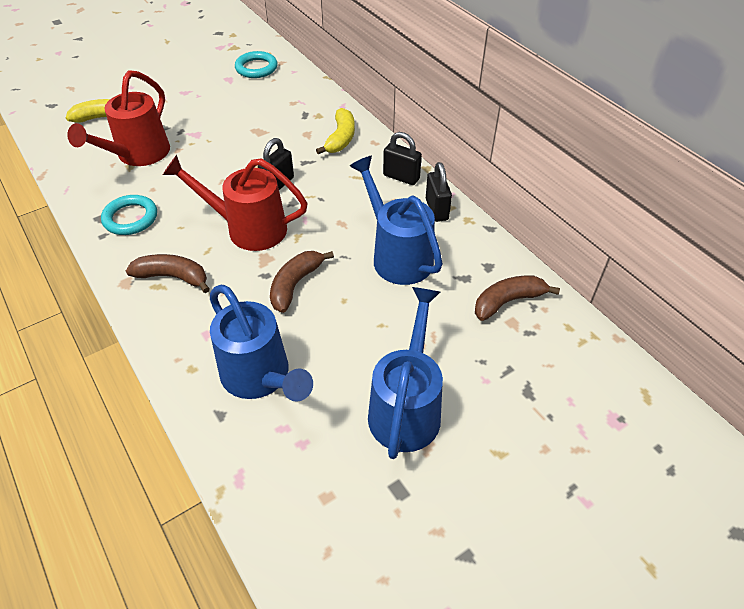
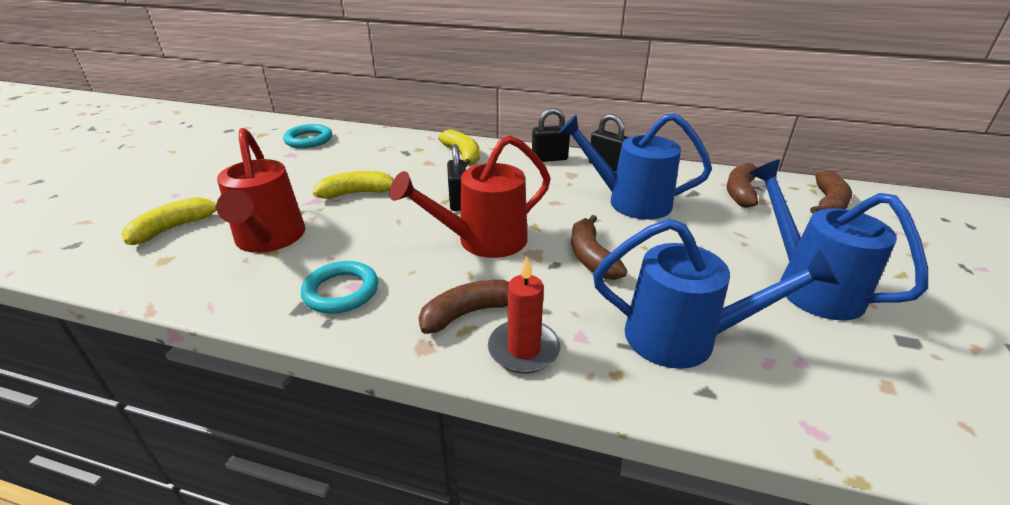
camera: 40 degrees left, 15 degrees down
none -> yellow banana [313,171,394,199]
none -> red candle [488,256,560,373]
none -> brown banana [810,170,852,214]

